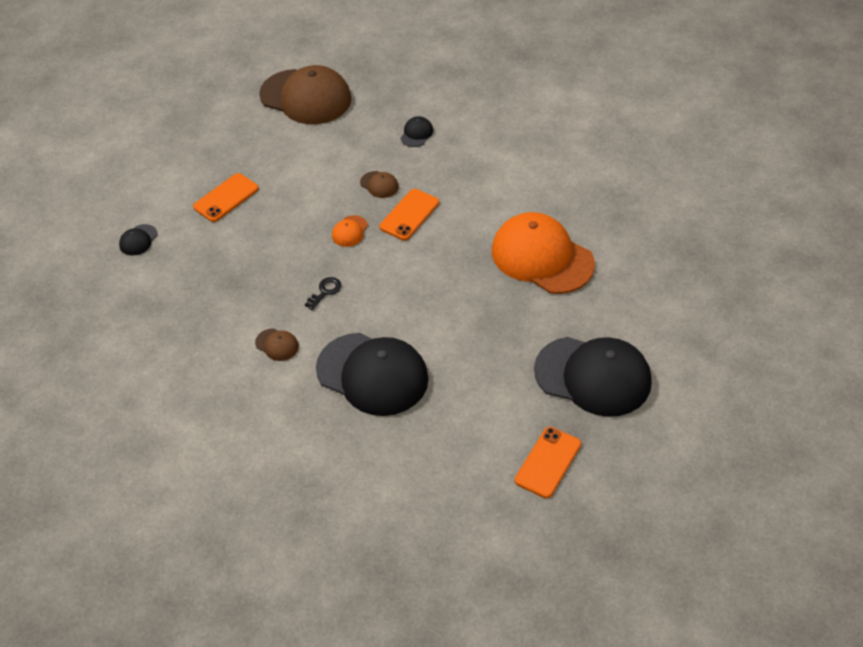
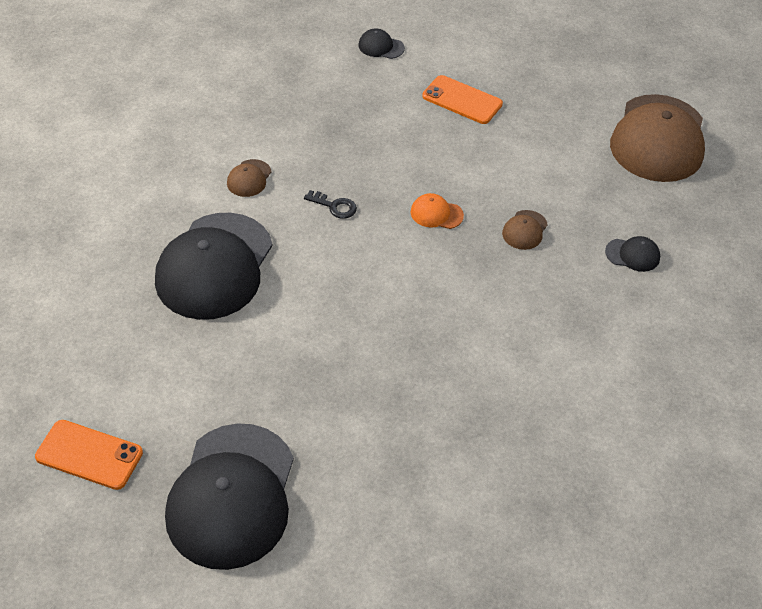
camera: 75 degrees right, 0 degrees up
orange phone [379,189,439,240] -> none
orange cap [492,212,595,294] -> none

